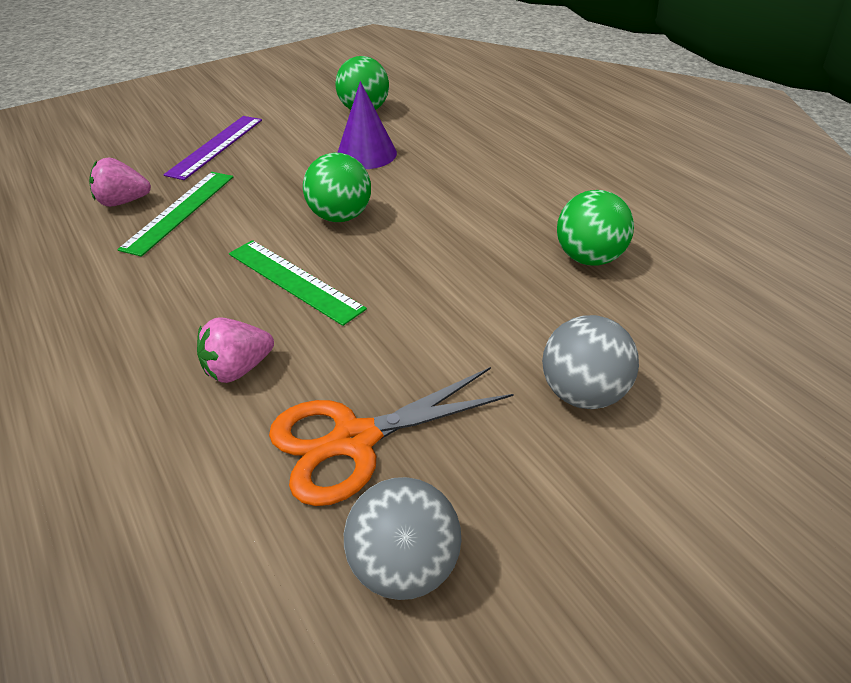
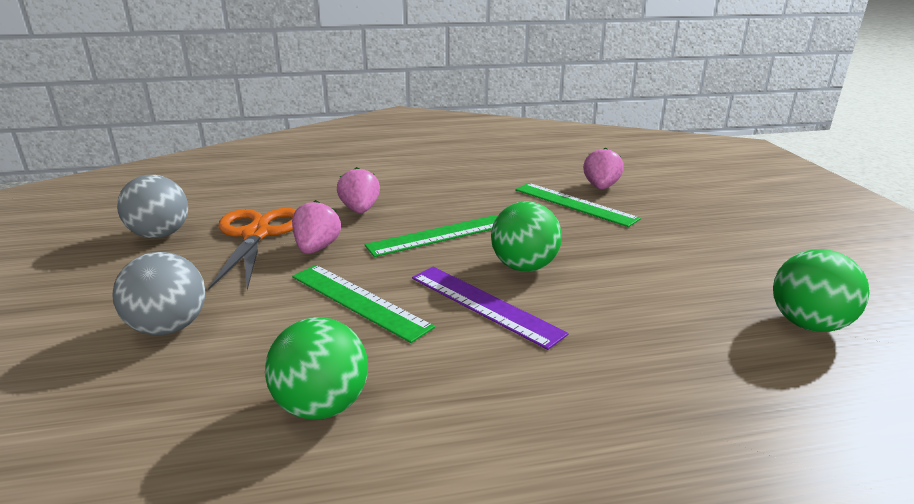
camera: 110 degrees right, 15 degrees down
purple ruler [164,116,262,180] -> purple ruler moved to [412,267,569,350]
purple cone [337,81,397,169] -> none
none -> pink strawberry [292,200,341,254]
none -> green ruler [292,265,435,343]

